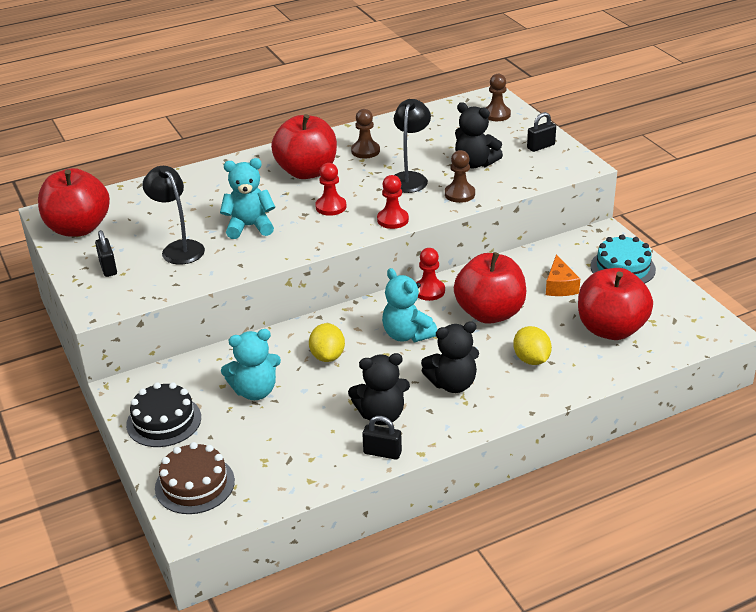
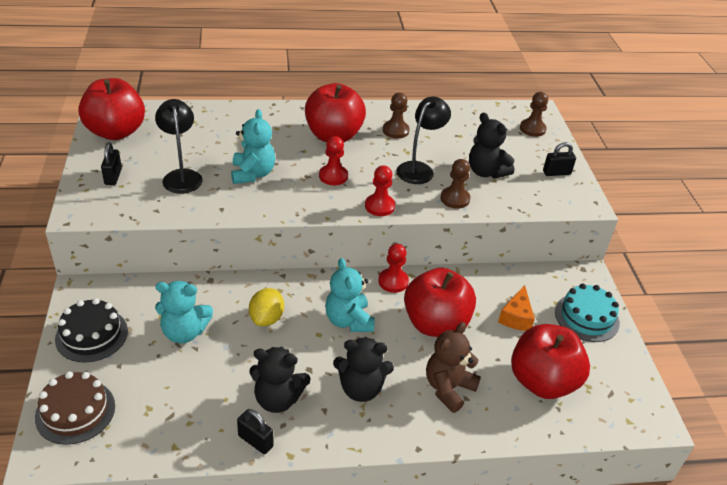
camera: 15 degrees right, 5 degrees up
turquoise teddy bear [220,158,275,239] -> turquoise teddy bear turned 75 degrees clockwise [231,109,275,184]
yellow lemon [513,326,552,365] -> brown teddy bear [426,322,481,413]

